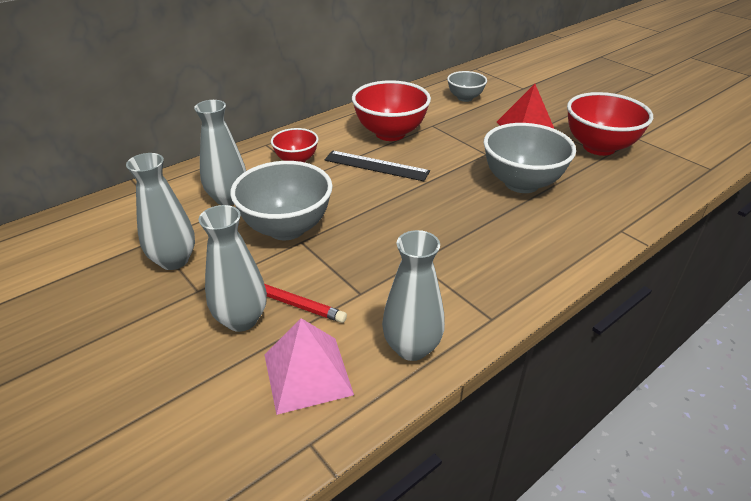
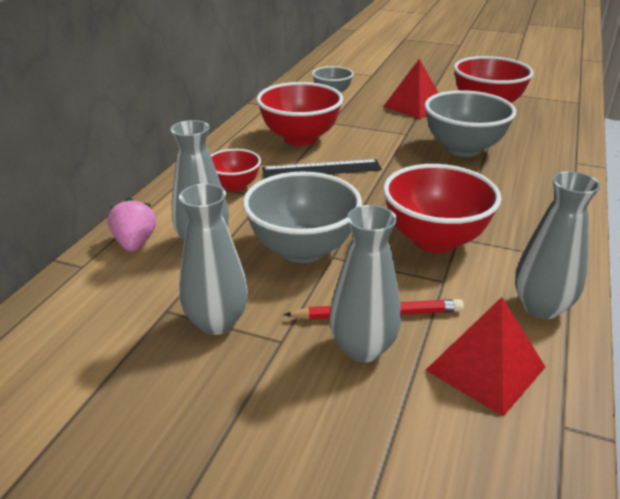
camera: 30 degrees left, 5 degrees down
pink pyramid [265,318,354,415] -> red pyramid [426,297,545,417]
none -> pink strawberry [108,197,156,252]
none -> red bowl [383,164,501,253]

